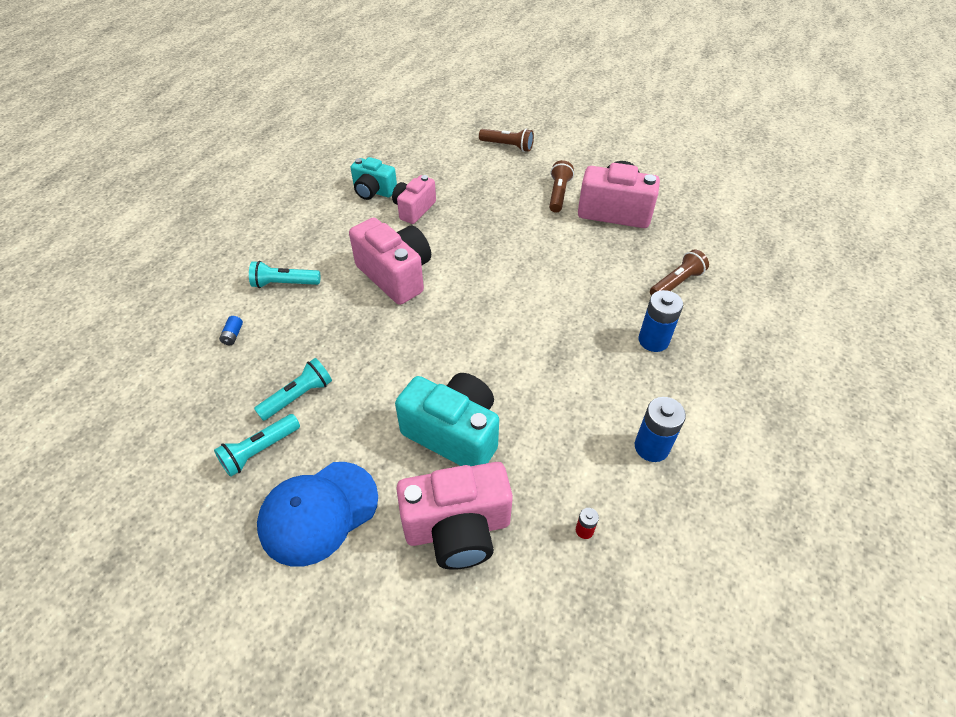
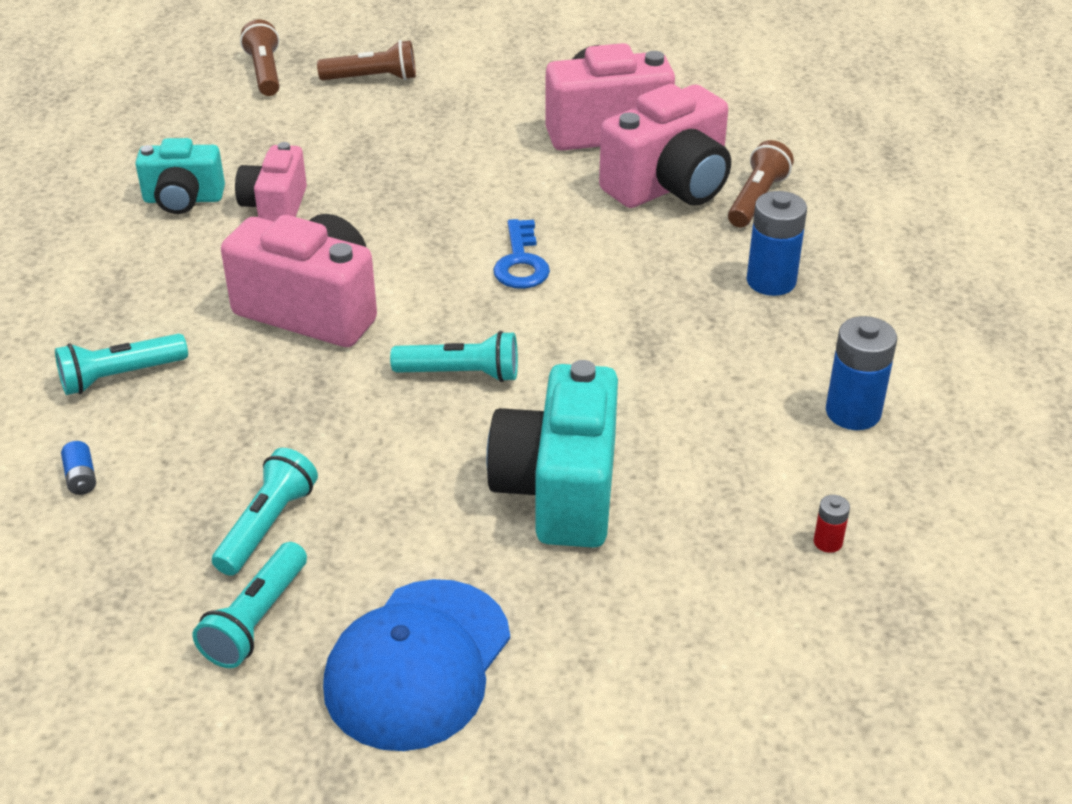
camera: 25 degrees left, 10 degrees down
turquoise camera [395,373,499,466] -> turquoise camera turned 90 degrees counterclockwise [486,360,618,548]
pink camera [396,462,513,570] -> pink camera moved to [599,84,731,208]
brown flashlight [549,160,574,213] -> brown flashlight moved to [240,20,280,96]
none -> turquoise flashlight [390,331,518,382]
none -> blue key [493,219,550,289]

